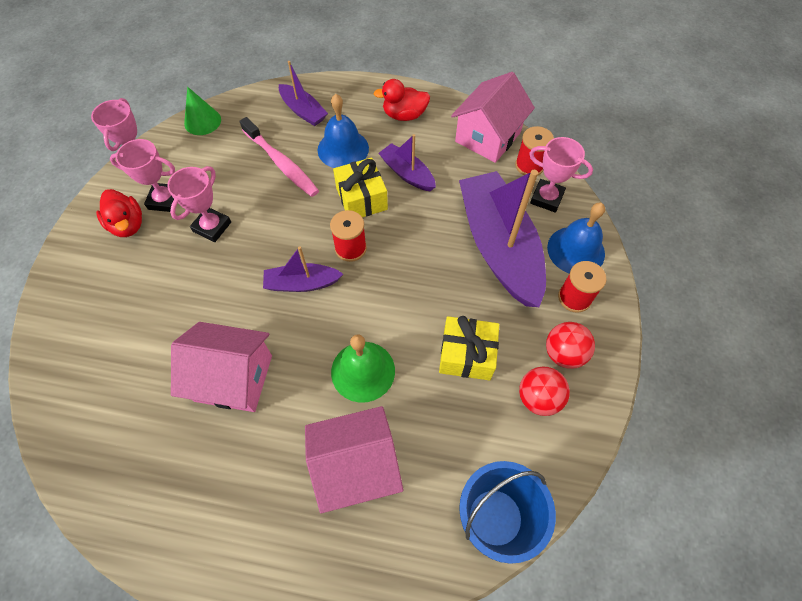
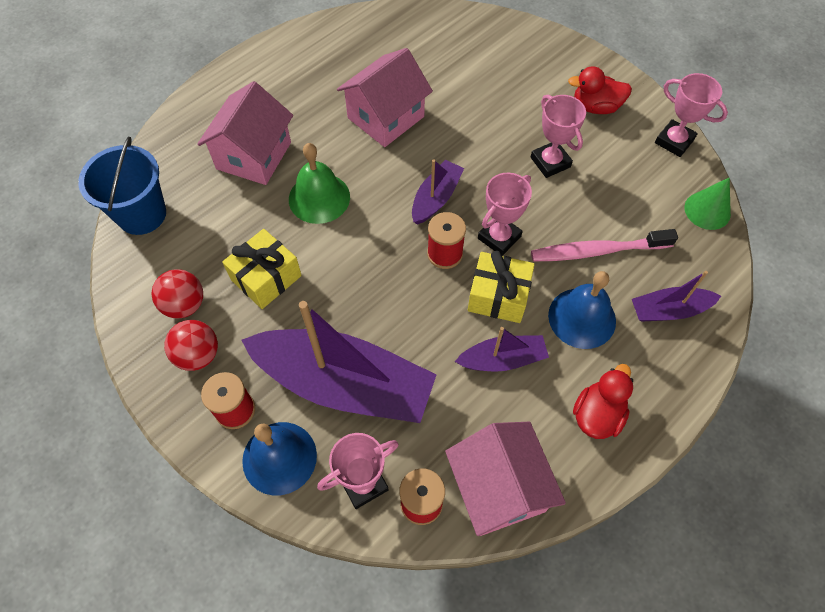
camera: 125 degrees right, 0 degrees up
pink trophy [110,139,175,212] -> pink trophy moved to [478,173,532,256]

